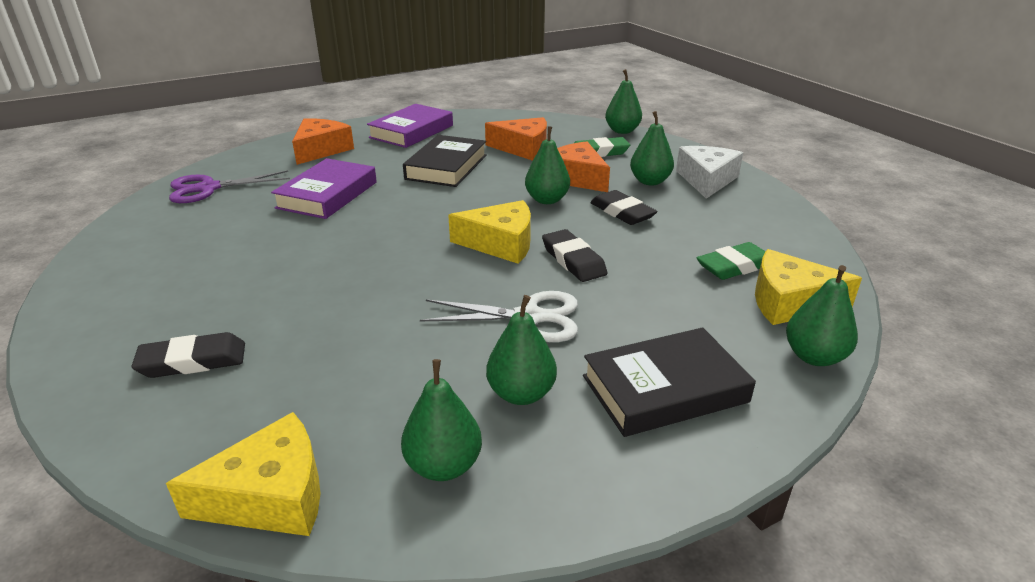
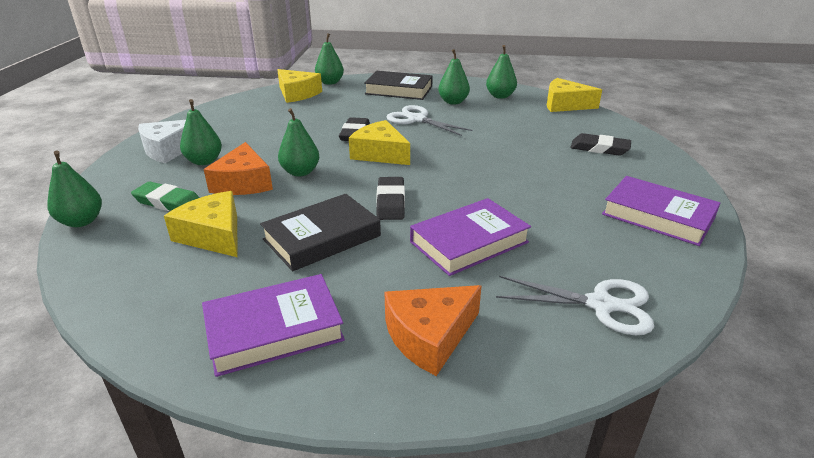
camera: 145 degrees left, 0 degrees up
purple scissors [169,170,290,203] -> white scissors [496,276,654,335]
orange cheese [485,117,547,161] -> yellow cheese [164,191,238,257]
black eraser [590,190,658,225] -> black eraser moved to [377,177,405,220]
green eraser [697,242,766,280] -> none
none -> purple book [602,176,720,246]

